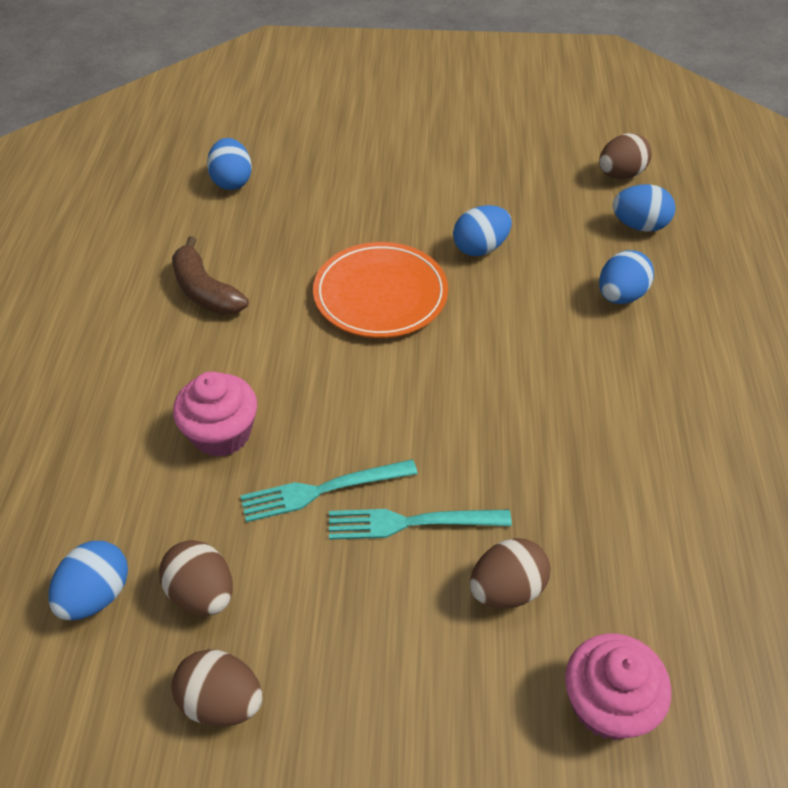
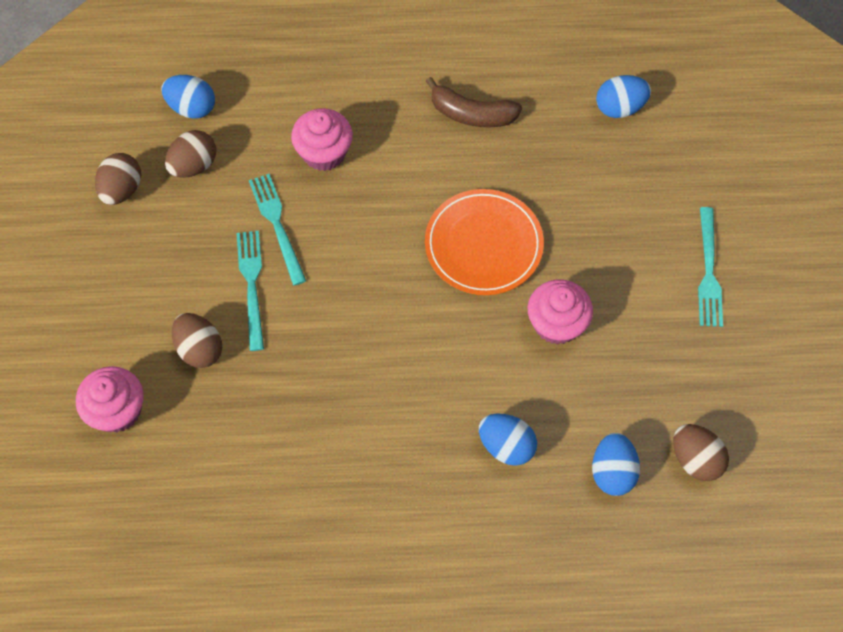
camera: 85 degrees right, 15 degrees up
brown banana [172,236,249,315] -> brown banana turned 120 degrees counterclockwise [426,77,522,128]
blue egg [453,205,512,256] -> pink cupcake [528,280,593,344]
none -> turquoise fork [698,207,723,327]

